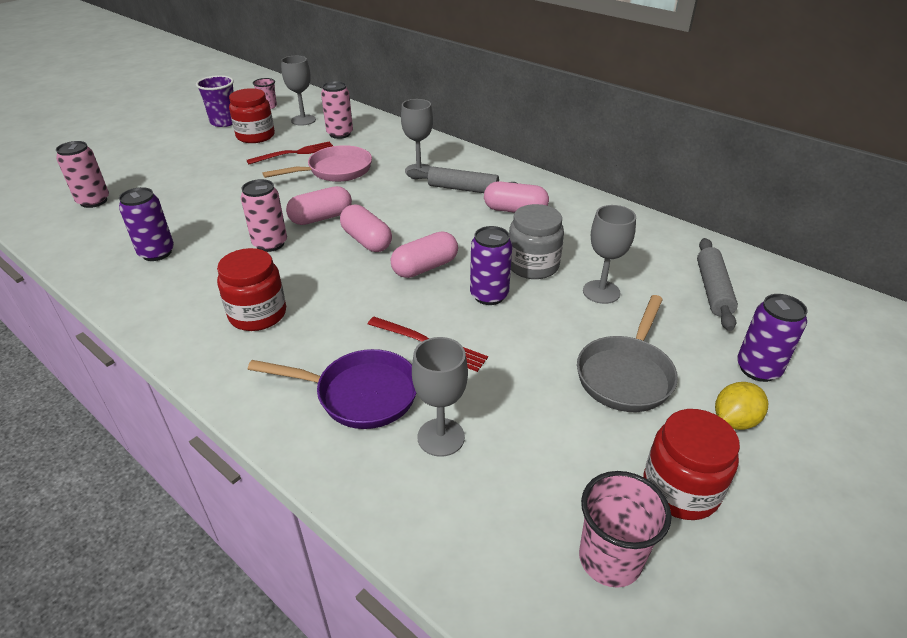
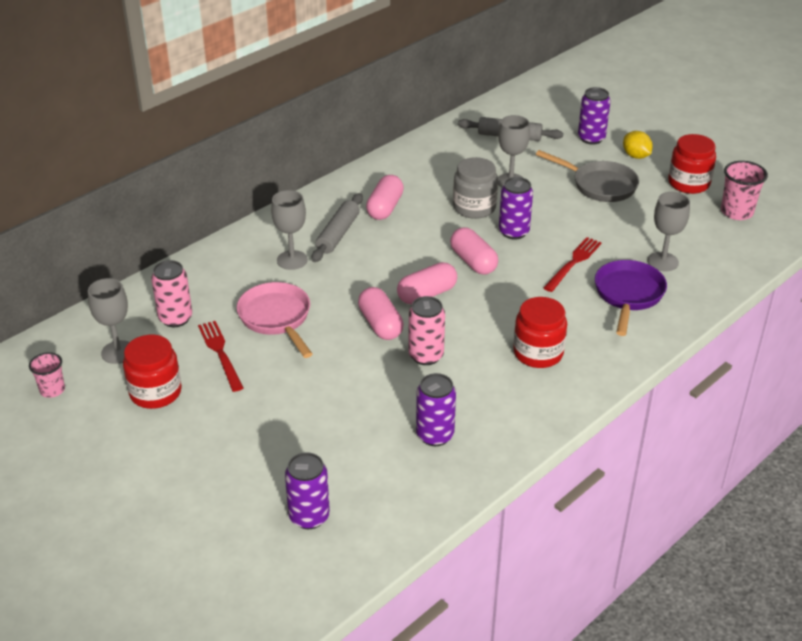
camera: 85 degrees left, 0 degrees up
pink can [56,141,109,208] -> purple can [285,452,330,529]
purple cup [196,75,234,127] -> none

